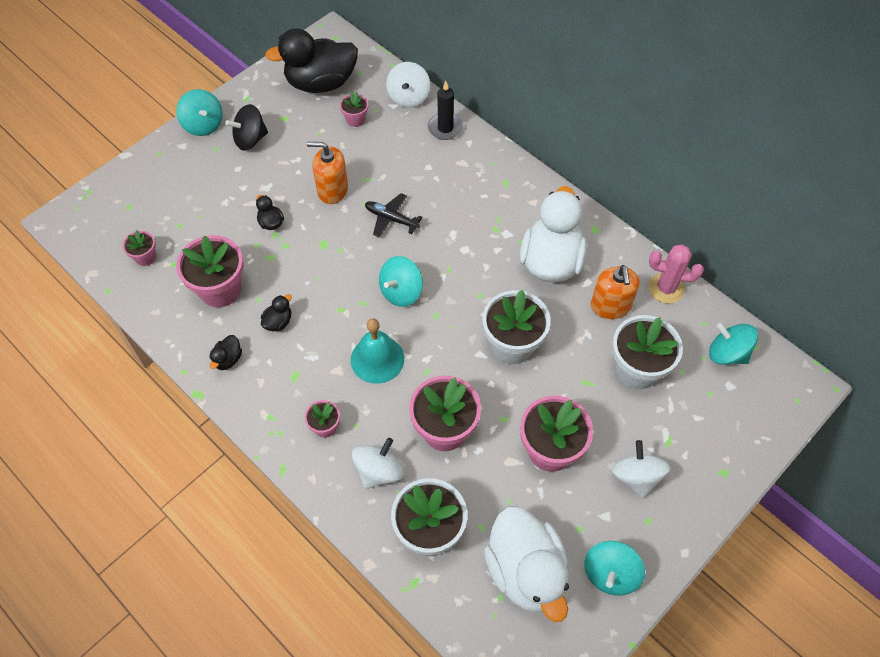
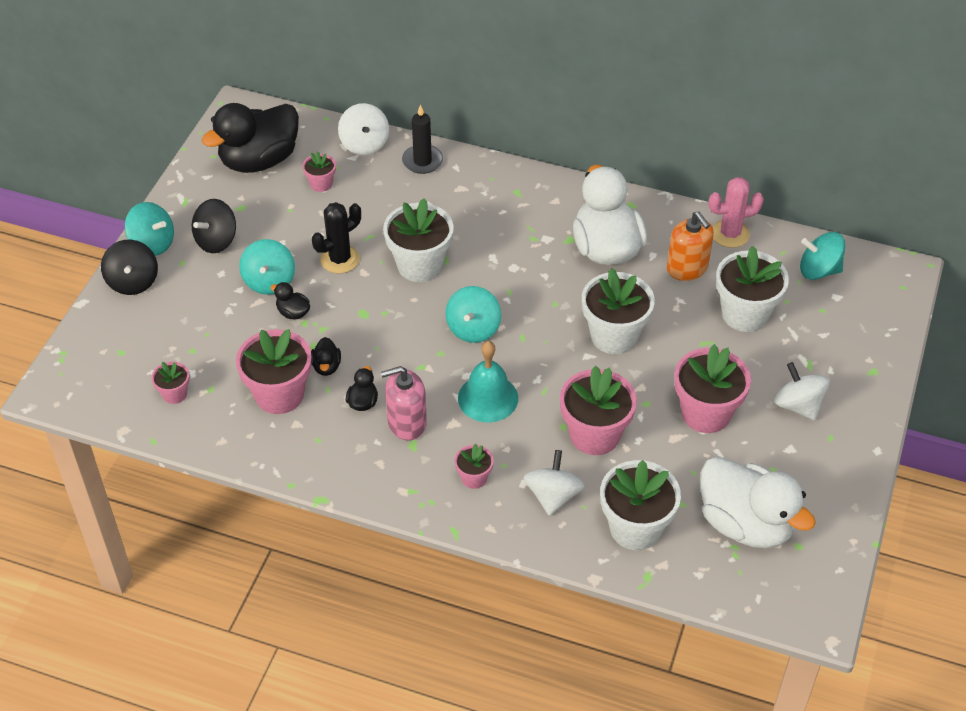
camera: 25 degrees left, 10 degrees down
black duck [209,335,242,370] -> black duck moved to [311,337,341,376]
orange soap dispenser [307,142,348,204] -> black cactus [312,202,361,274]
black plane [365,193,423,238] -> white flower pot [383,198,454,282]
turquoise spinning top [584,541,645,596] -> turquoise spinning top moved to [239,239,295,295]
none -> black spinning top [101,240,158,295]
none -> pink soap dispenser [381,366,427,440]

